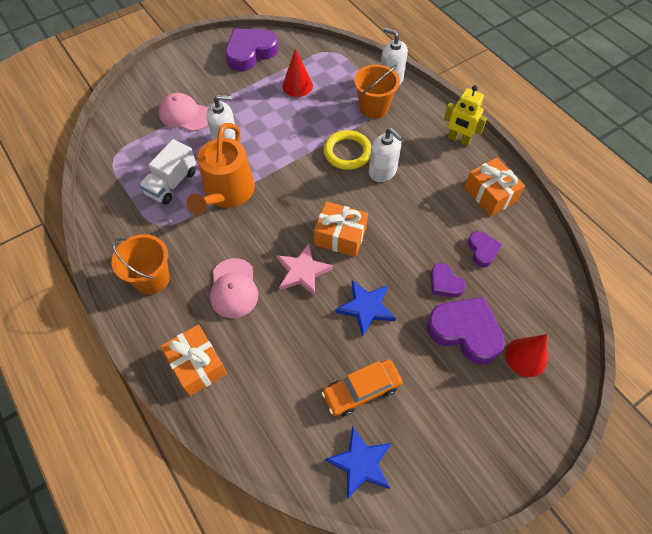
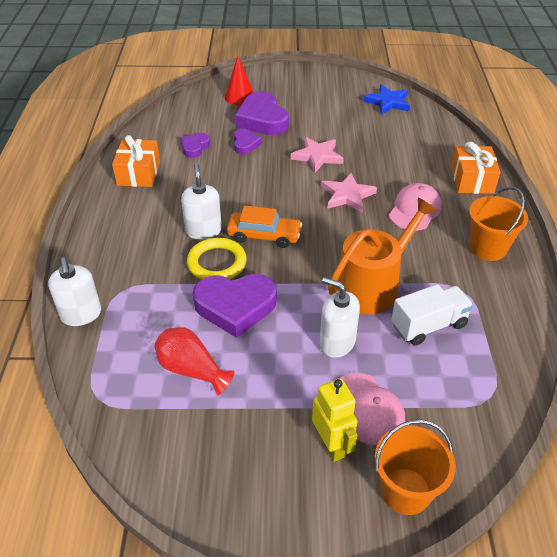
camera: 145 degrees left, 15 degrees down
purple heart [225,29,278,71] -> purple heart moved to [193,274,277,338]
red cone [282,48,313,97] -> red vase [154,327,235,395]
orange gift [314,201,368,257] -> none
orange car [321,359,402,416] -> orange car moved to [227,206,302,248]
blue star [335,280,396,337] -> pink star [291,137,344,173]
orange bucket [354,65,400,119] -> orange bucket moved to [375,419,456,515]
yellow robot [444,85,487,146] -> yellow robot moved to [312,378,358,462]

